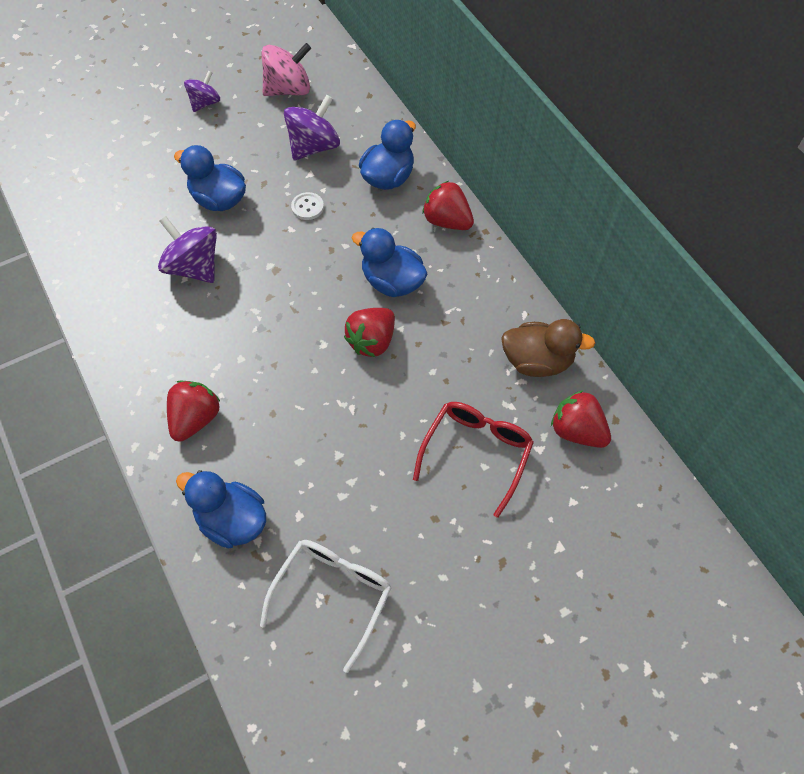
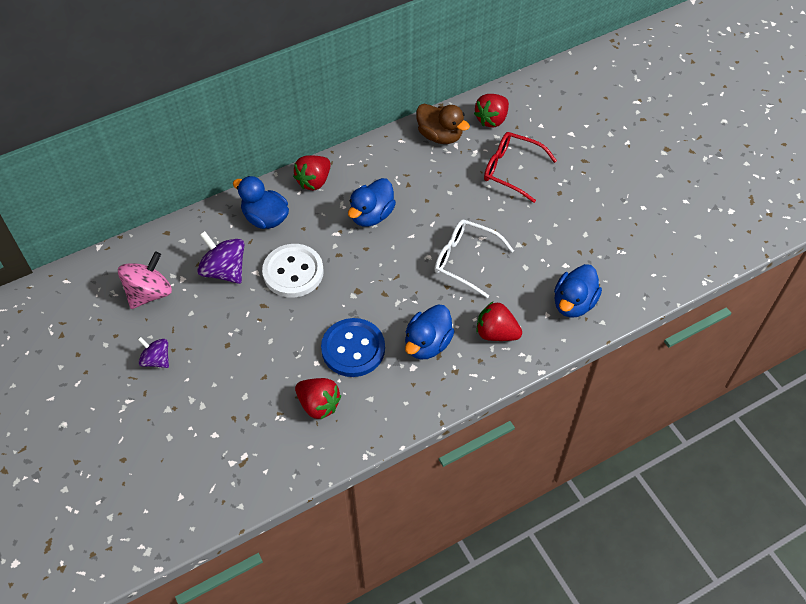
camera: 90 degrees left, 5 degrees down
purple spinning top [158,216,217,283] -> blue button [321,318,385,377]
blue duck [174,145,246,211] -> blue duck moved to [405,305,455,360]
white glasses [260,540,391,673] -> white glasses moved to [434,219,514,298]
pink spinning top [261,43,311,96] -> pink spinning top turned 60 degrees clockwise [118,252,172,309]
white button [291,192,324,220] -> white button [262,244,324,298], size x2.20
red strawberry [344,308,395,357] -> red strawberry moved to [295,378,341,419]
brown duck [501,319,595,377] -> brown duck turned 120 degrees clockwise [416,104,470,144]

